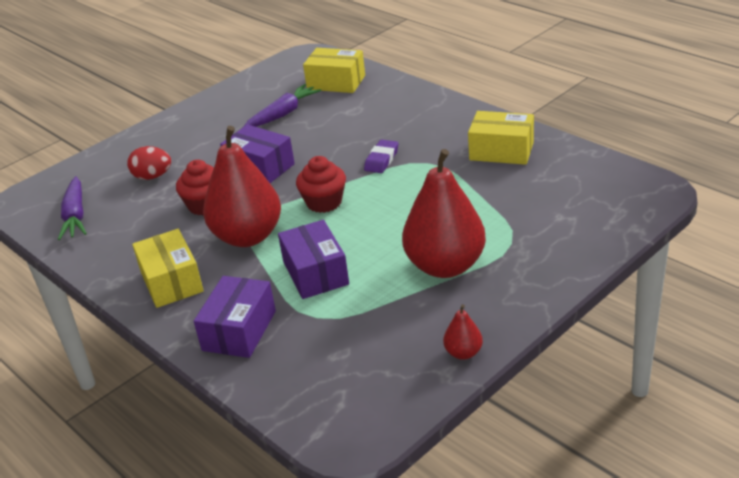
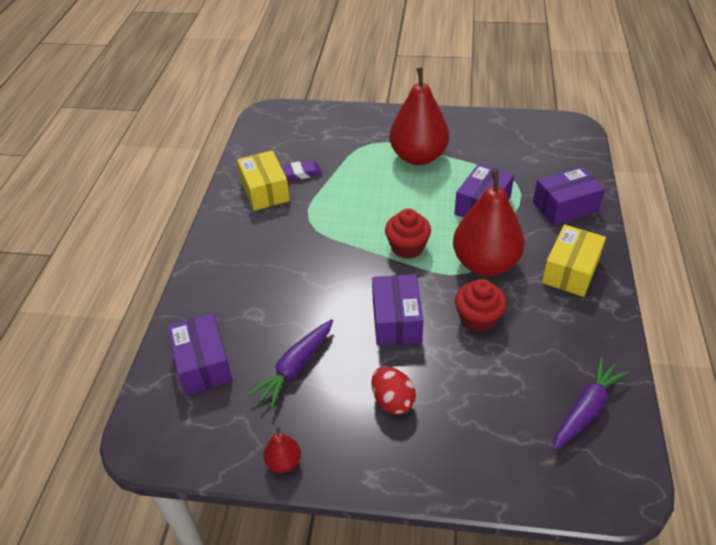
camera: 130 degrees left, 10 degrees up
red egg [127,146,171,180] -> red egg moved to [371,366,416,415]
purple carrot [243,84,321,127] -> purple carrot turned 60 degrees counterclockwise [248,319,333,409]
yellow box [303,48,365,93] -> purple box [168,313,233,395]
purple eraser [364,140,398,173] -> purple eraser moved to [281,160,322,181]
red pear [443,304,483,360] -> red pear moved to [264,427,301,473]

